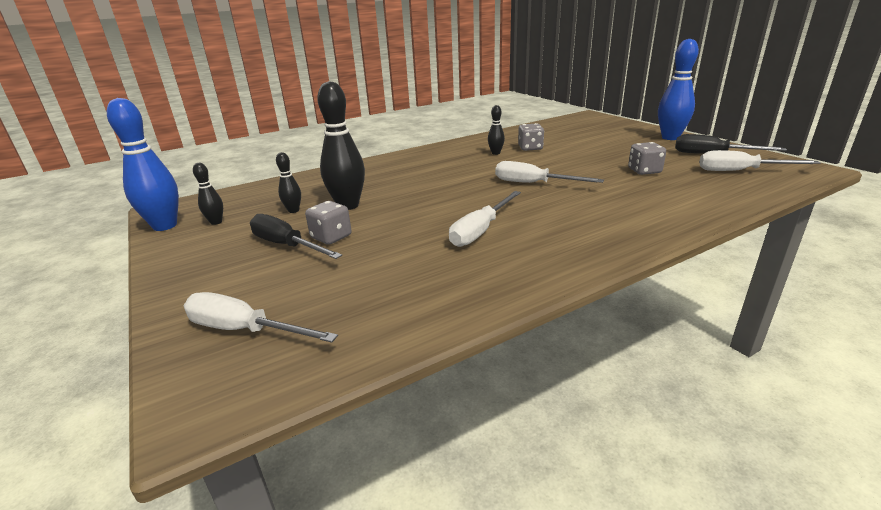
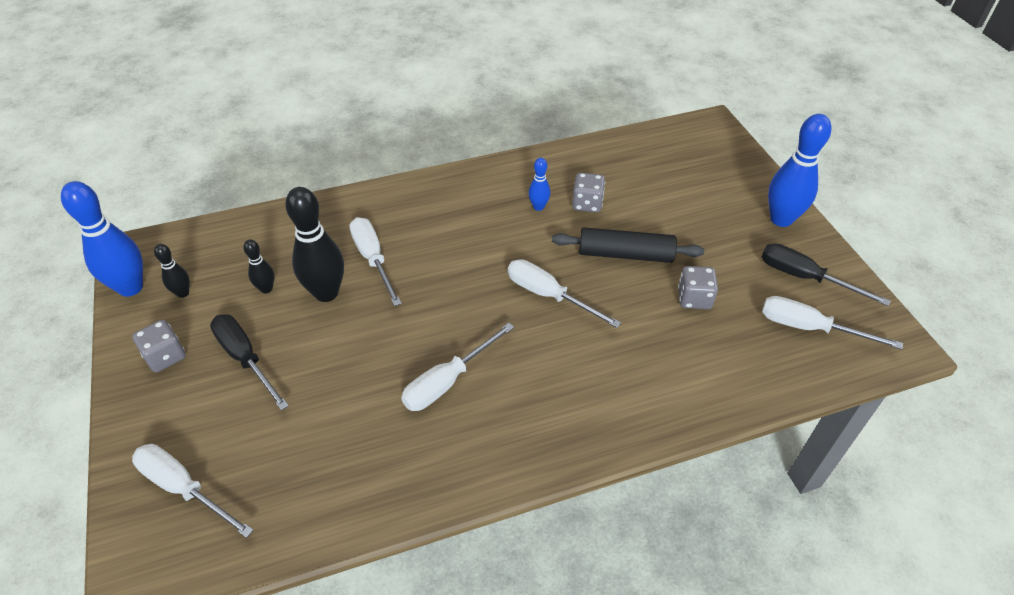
camera: 10 degrees right, 20 degrees up
grey dice [305,201,352,245] -> grey dice moved to [132,320,186,372]
black bowling pin [488,105,505,155] -> blue bowling pin [528,158,550,211]
none -> white screwdriver [349,217,402,306]
none -> black rolling pin [552,227,704,263]

